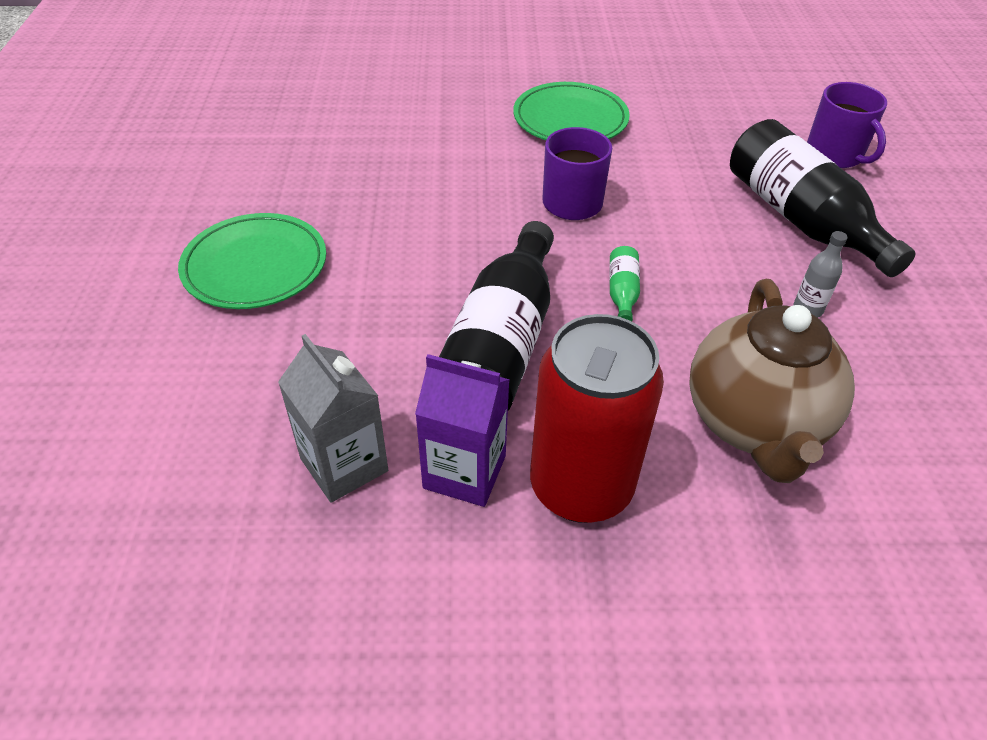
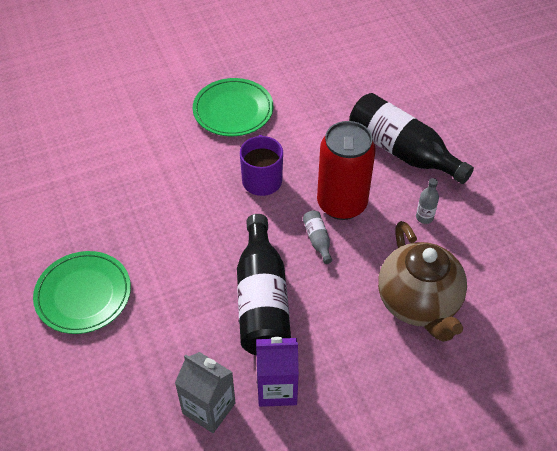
camera: 20 degrees left, 5 degrees up
red can [530,314,664,523] -> red can moved to [317,121,376,220]
green bottle [609,246,640,321] -> grey bottle [303,211,332,264]
purple mug [807,82,887,168] -> none

